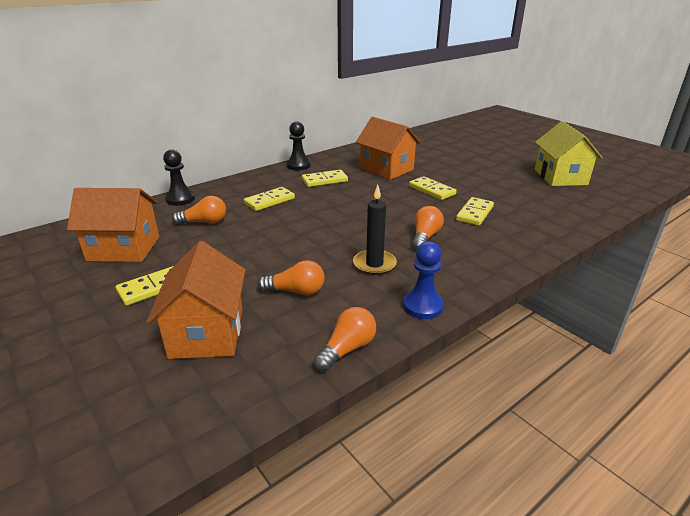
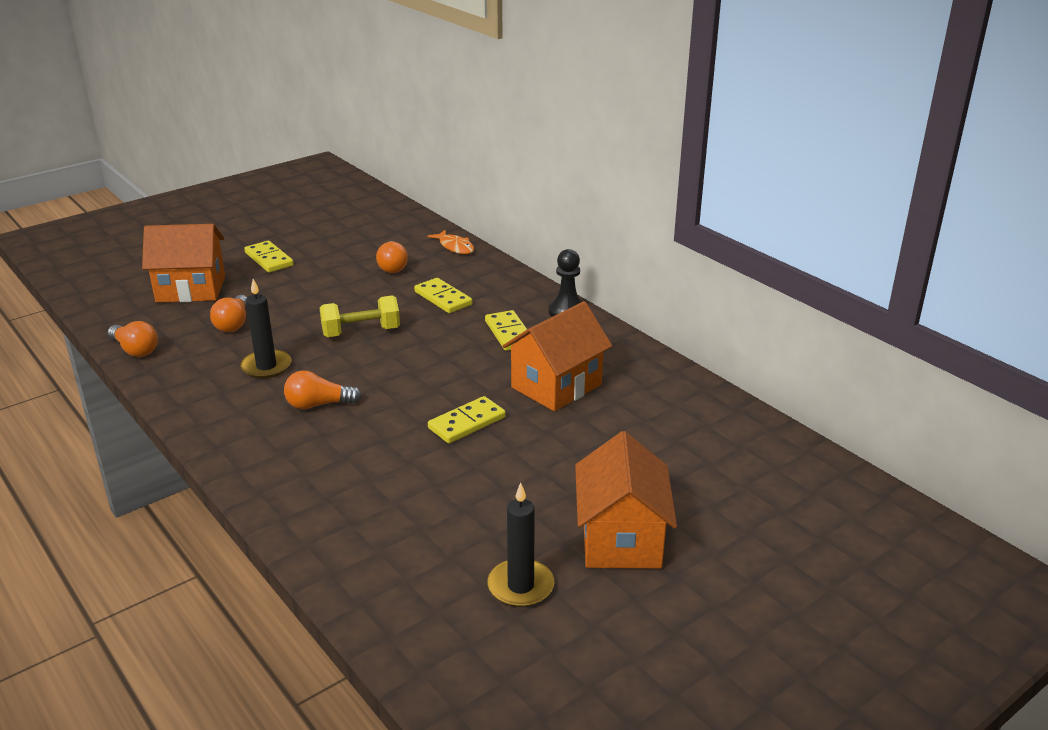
camera: 90 degrees right, 0 degrees up
orange house [67,188,159,262] -> orange house moved to [575,431,677,569]
black pawn [163,149,195,206] -> orange fish [427,230,474,254]
blue pawn [403,241,444,319] -> none
orange light bulb [412,206,444,250] -> orange light bulb turned 150 degrees clockwise [284,371,362,409]
yellow domino [456,197,494,226] -> none
yellow house [535,121,603,186] -> black candle [488,482,554,607]
none -> yellow dumbbell [320,295,400,337]

